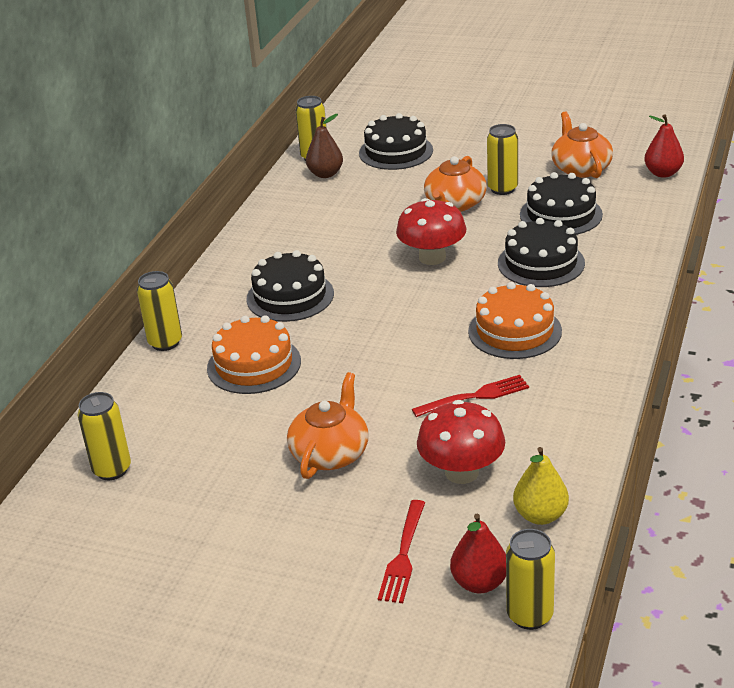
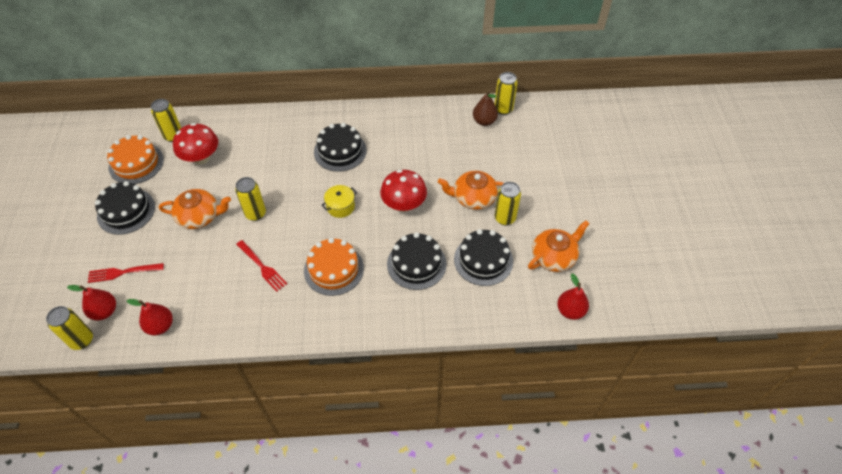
camera: 65 degrees right, 20 degrees up
yellow can [137,271,182,351] -> yellow can moved to [235,177,266,221]
orange cake [207,315,301,394] -> orange cake moved to [107,135,164,184]
black cake [359,113,433,170] -> black cake moved to [95,181,155,235]
red mushroom [417,400,505,484] -> red mushroom moved to [173,123,218,165]
yellow pear [513,447,569,525] -> red pear [127,299,173,335]
none -> yellow pot [322,185,357,218]

